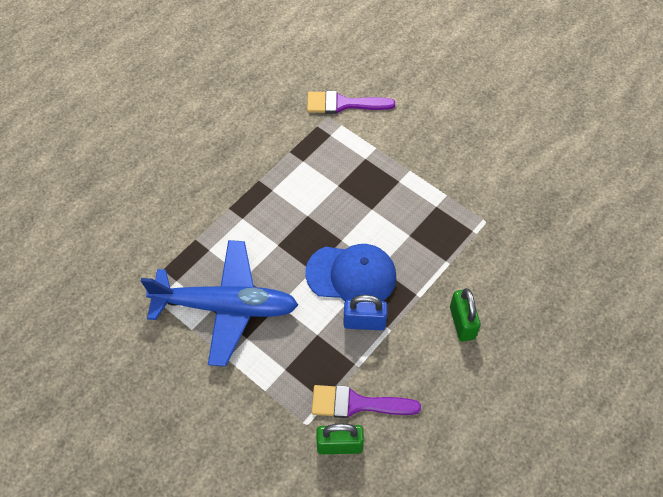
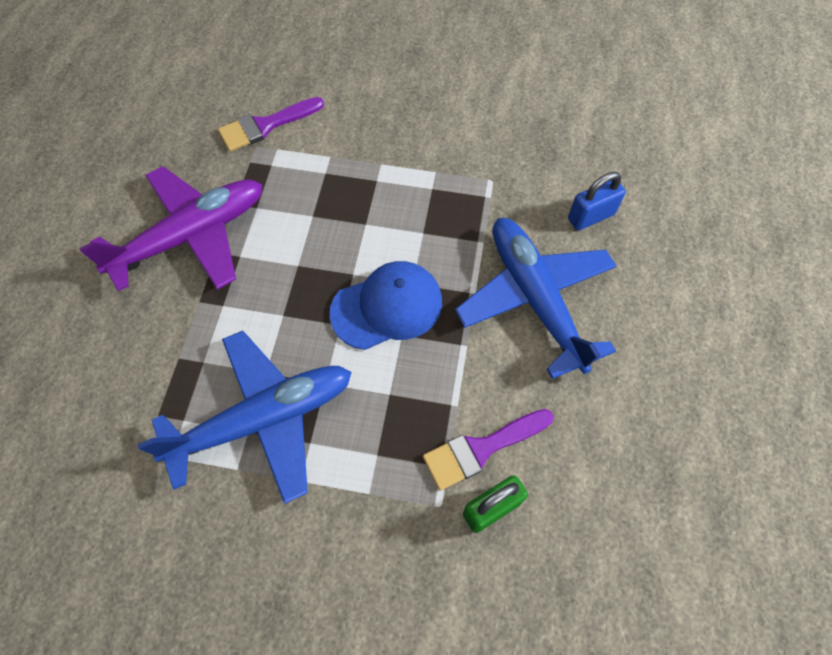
camera: 30 degrees left, 5 degrees up
blue padlock [343,295,388,331] -> blue padlock moved to [568,172,626,230]
green padlock [450,288,481,342] -> blue plane [455,218,616,379]
none -> purple plane [79,166,263,291]

